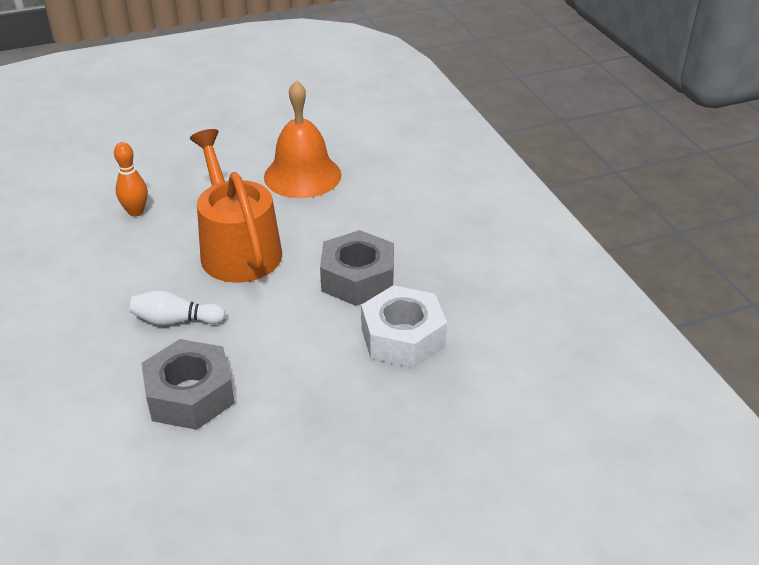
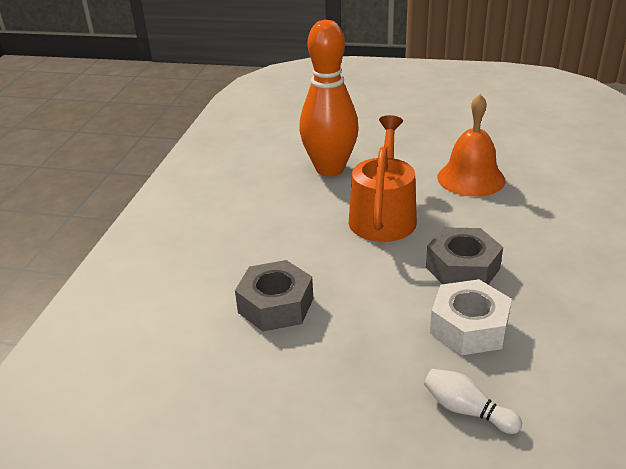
camera: 35 degrees right, 5 degrees down
orange bowling pin [114,142,148,217] -> orange bowling pin [299,20,358,176], size x2.38
white bowling pin [130,290,226,325] -> white bowling pin moved to [424,369,522,434]

